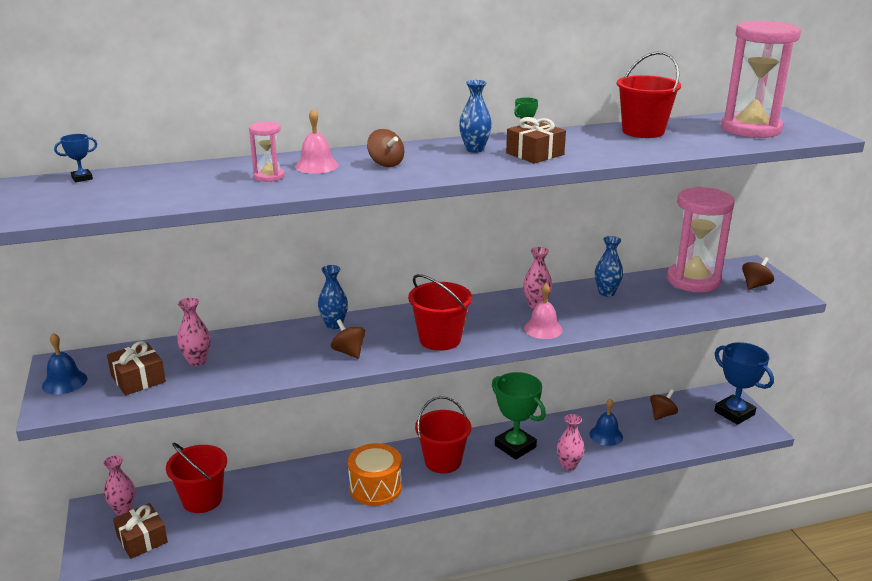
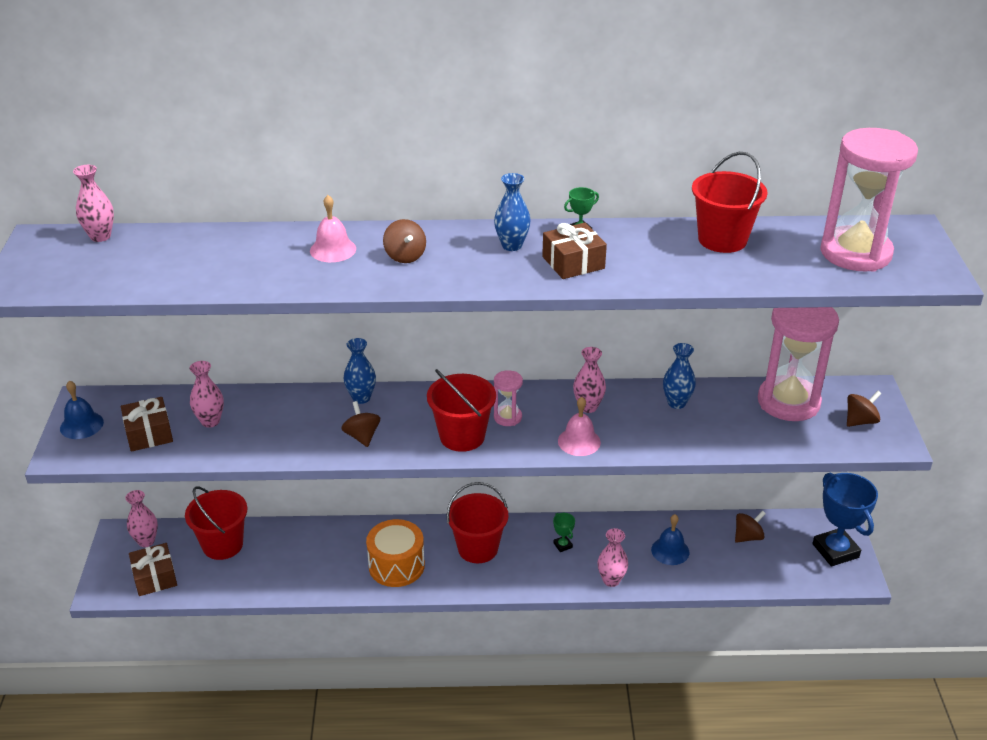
camera: 15 degrees right, 10 degrees up
blue trophy [54,134,97,182] -> pink vase [73,165,114,242]
pink hourglass [249,121,285,182] -> pink hourglass moved to [494,370,523,426]
green trophy [492,372,546,459] -> green trophy [553,513,575,552], size x0.43

